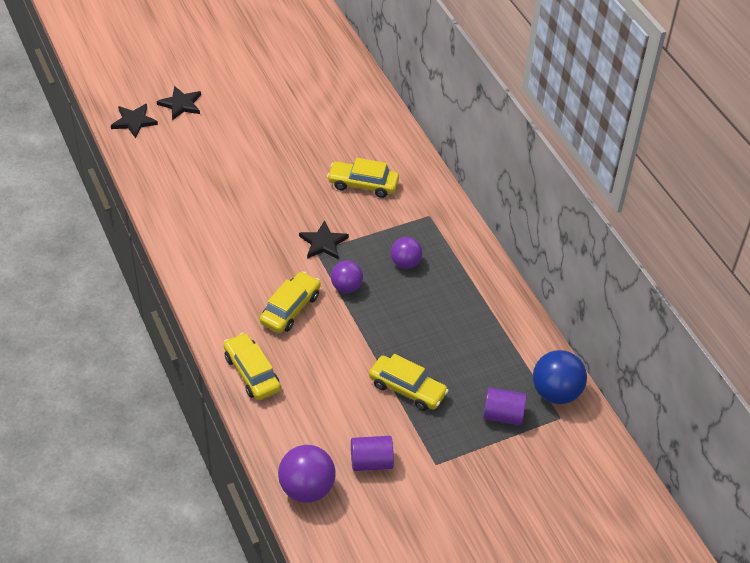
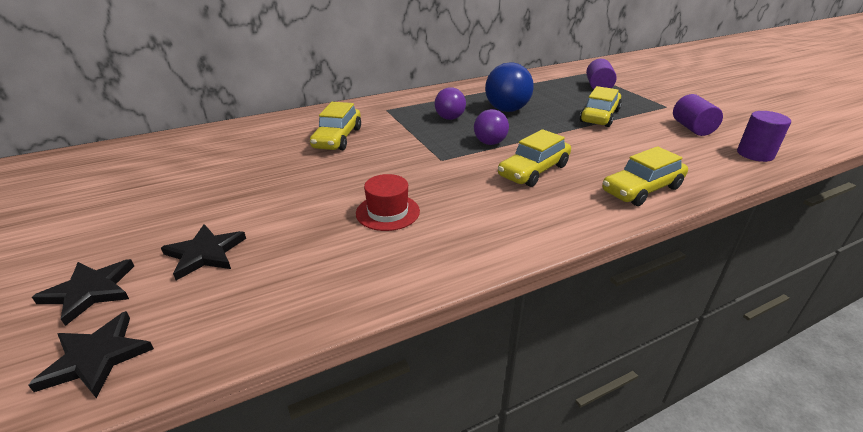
camera: 90 degrees left, 15 degrees down
yellow car [260,271,321,333] -> yellow car turned 75 degrees counterclockwise [498,129,571,187]
purple ball [278,445,336,503] -> purple cylinder [737,111,791,162]
black star [299,220,349,259] -> black star moved to [161,224,246,280]
blue ball [533,350,587,404] -> blue ball moved to [485,62,534,112]
none -> red hat [356,174,420,231]

